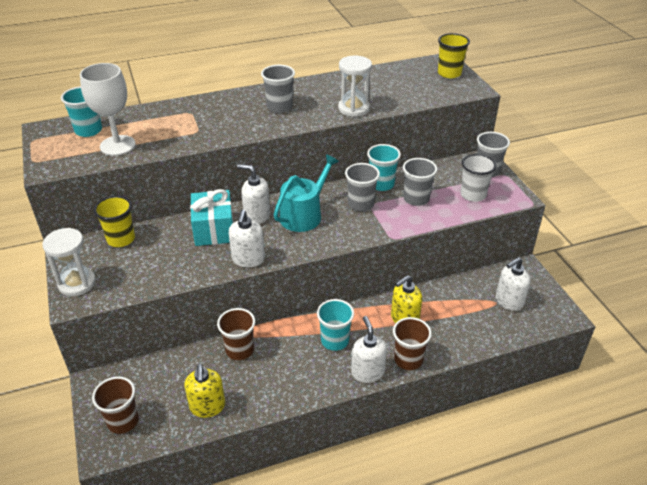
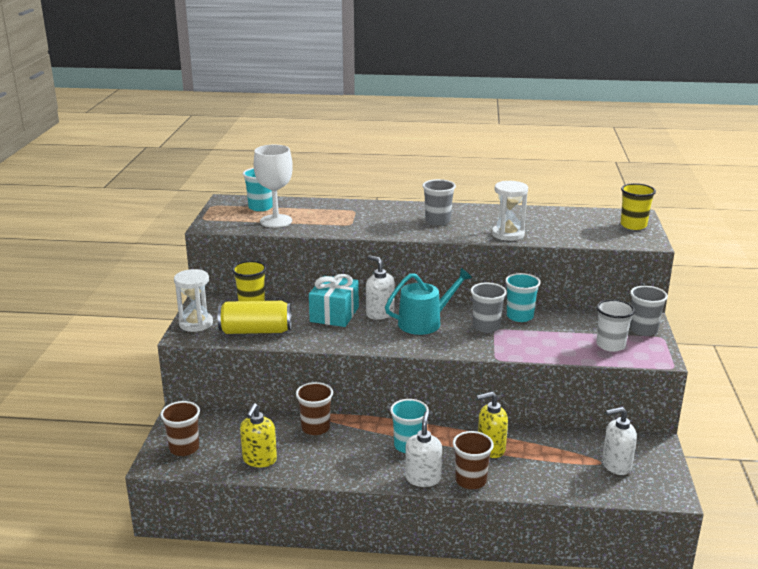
camera: 25 degrees right, 15 degrees down
white soap dispenser [229,210,265,268] -> none
grey cup [403,158,437,206] -> none
none -> yellow can [218,301,291,334]

